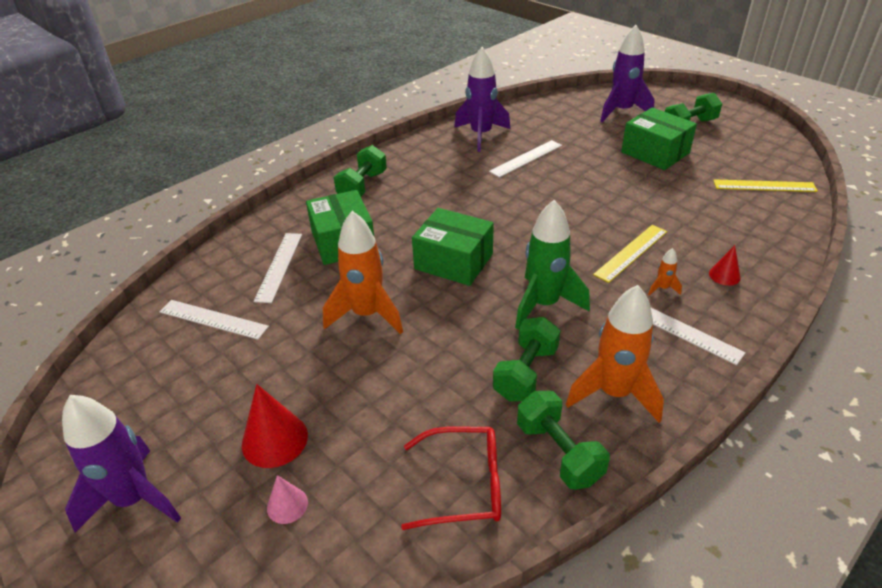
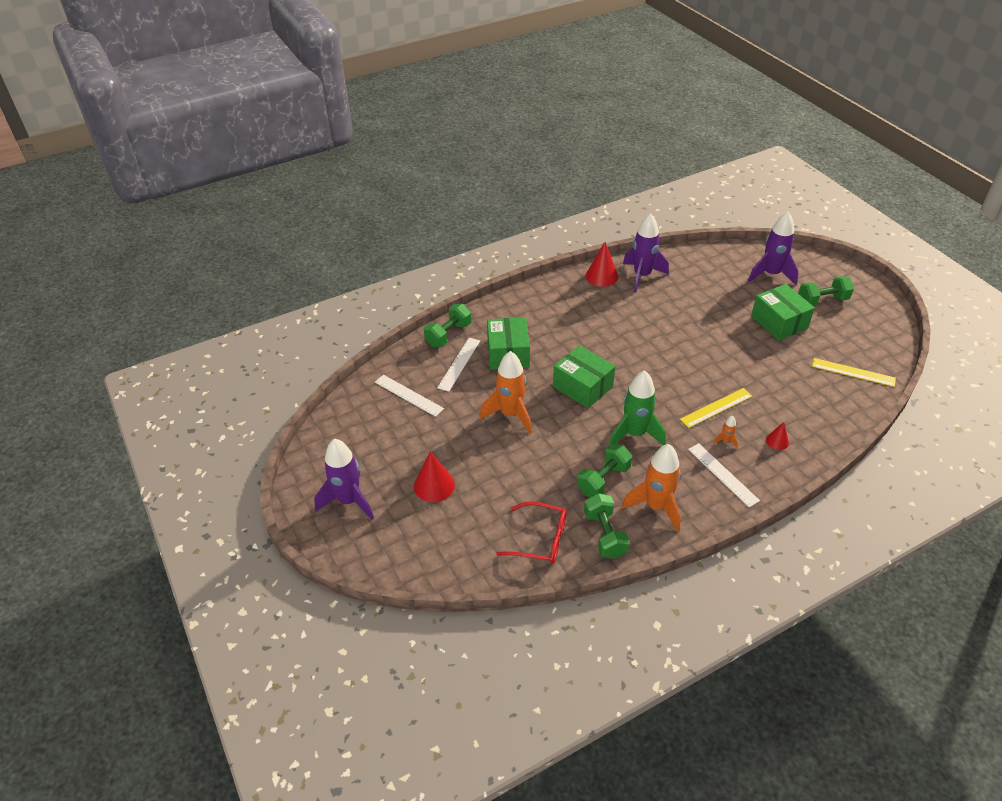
camera: 15 degrees right, 5 degrees up
pink cone [267,475,308,524] -> none
green dumbbell [334,145,387,197] -> green dumbbell moved to [424,304,472,347]
white ruler [489,140,562,178] -> none
none -> red cone [586,242,618,287]

